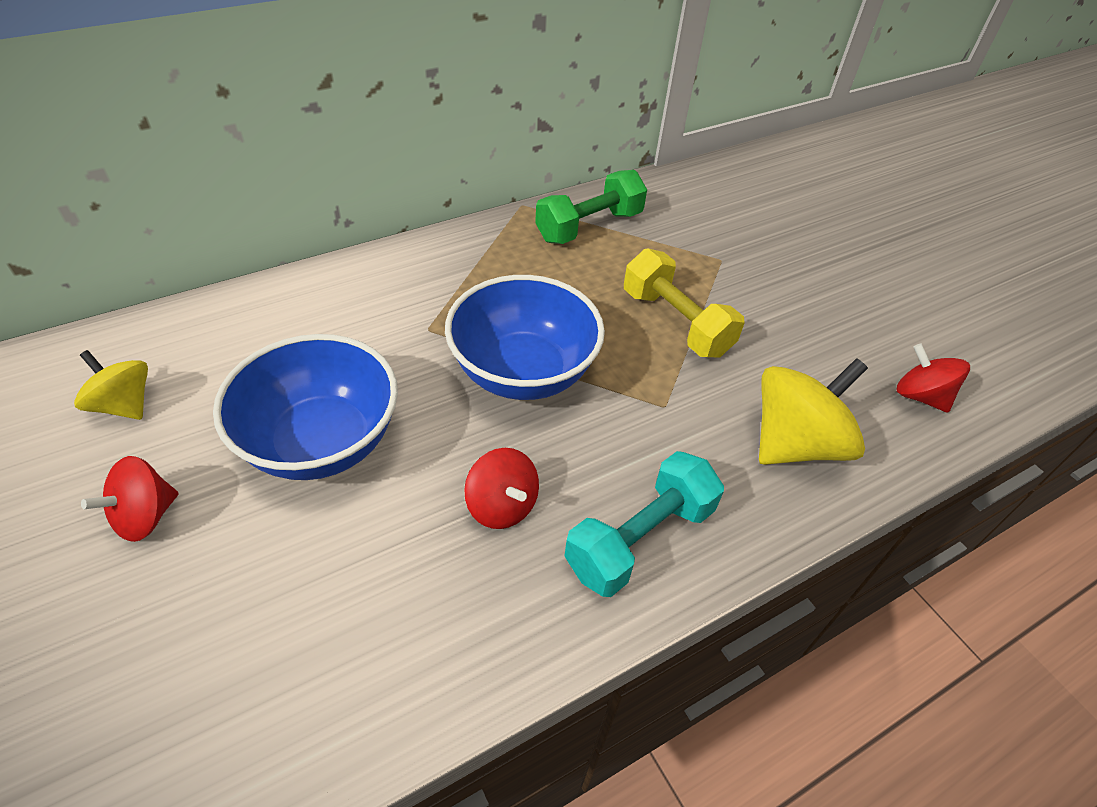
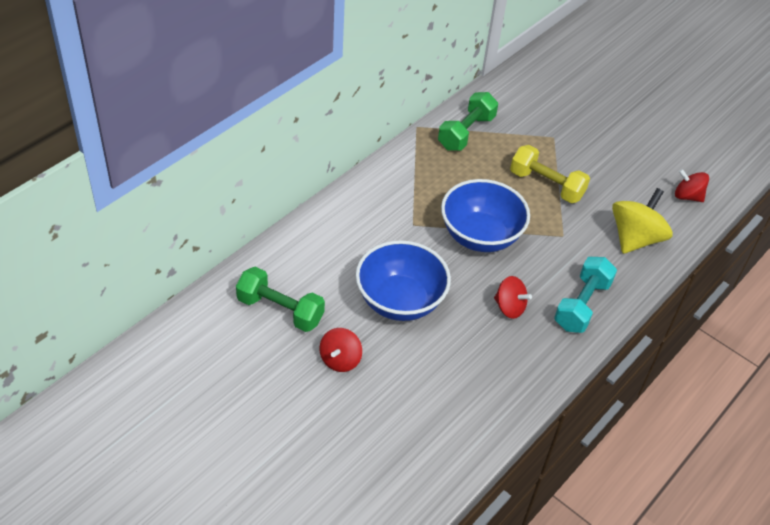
camera: 20 degrees left, 0 degrees up
yellow spinning top [74,350,148,420] -> green dumbbell [236,267,325,332]

